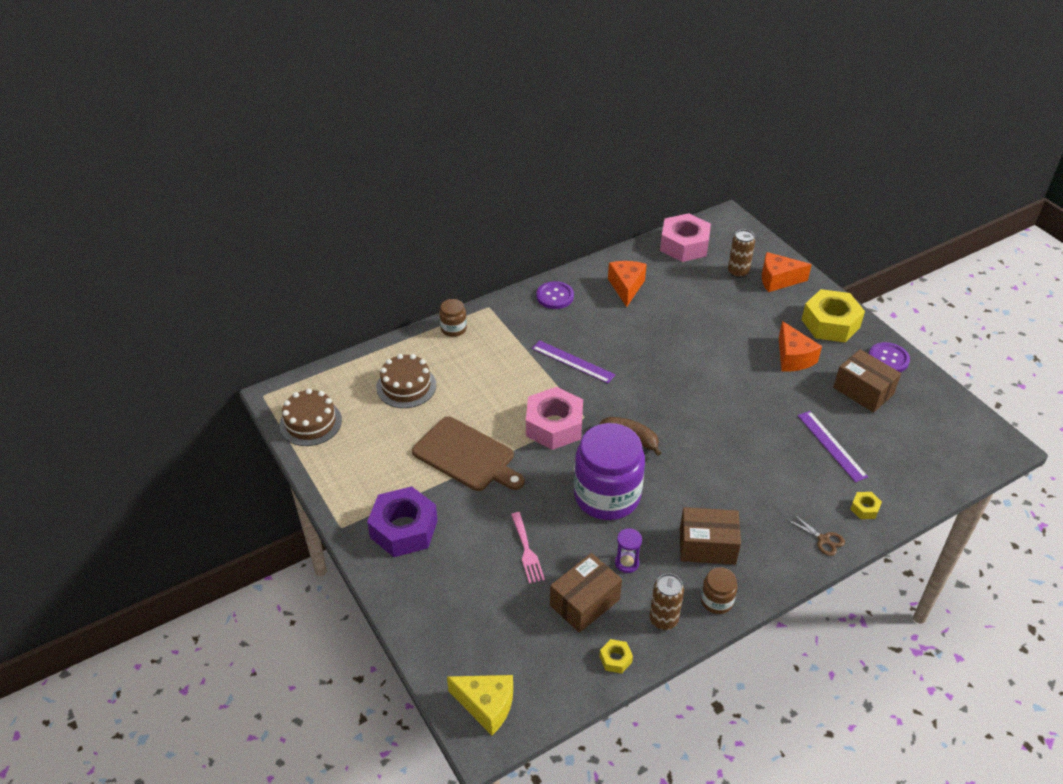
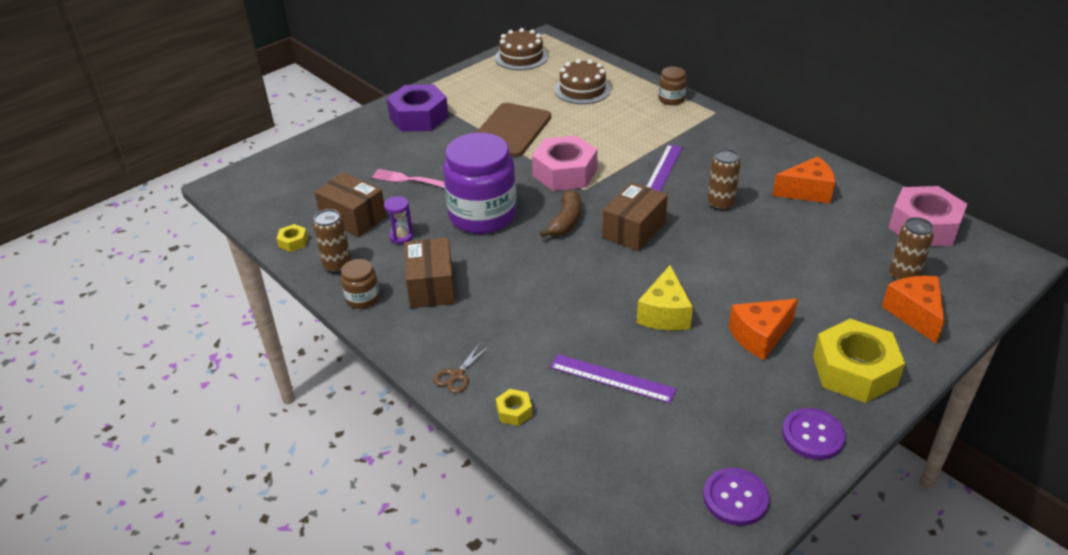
camera: 80 degrees right, 5 degrees down
yellow cheese [447,675,513,735] -> yellow cheese moved to [637,265,693,330]
pink fork [511,512,545,584] -> pink fork turned 45 degrees clockwise [372,169,445,188]
purple button [536,281,574,309] -> purple button moved to [703,468,769,526]
purple ruler [798,411,868,482] -> purple ruler turned 60 degrees clockwise [550,354,677,403]
brown box [833,349,901,413] -> brown box moved to [603,182,668,251]
none -> brown can [708,149,741,211]

